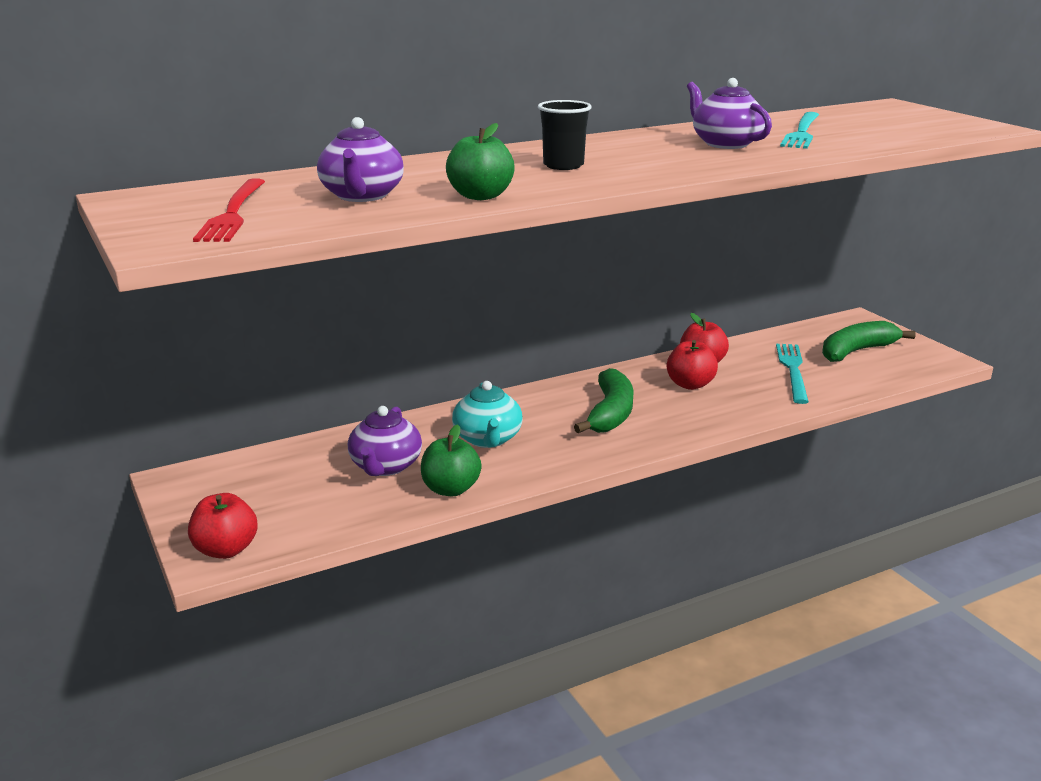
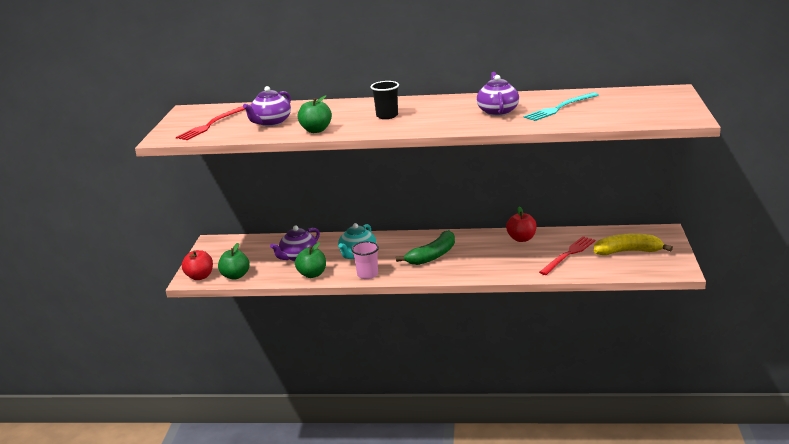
camera: 35 degrees right, 0 degrees up
red apple [667,340,718,390] -> none
turquoise fork [776,344,809,404] -> red fork [539,236,595,275]
green banana [822,321,916,362] -> yellow banana [594,233,673,255]
none -> green apple [218,243,250,280]
none -> pink cup [351,241,379,279]

